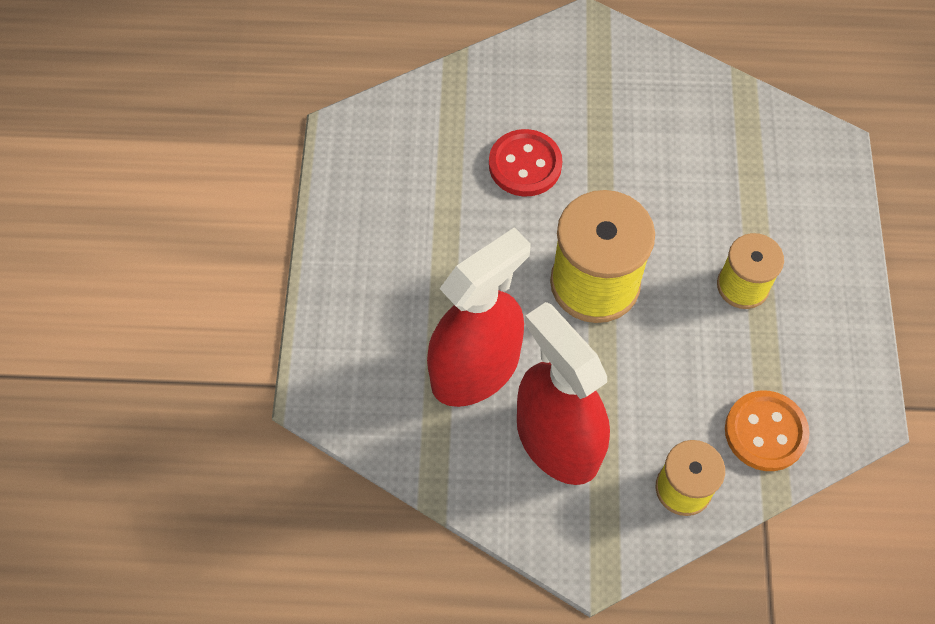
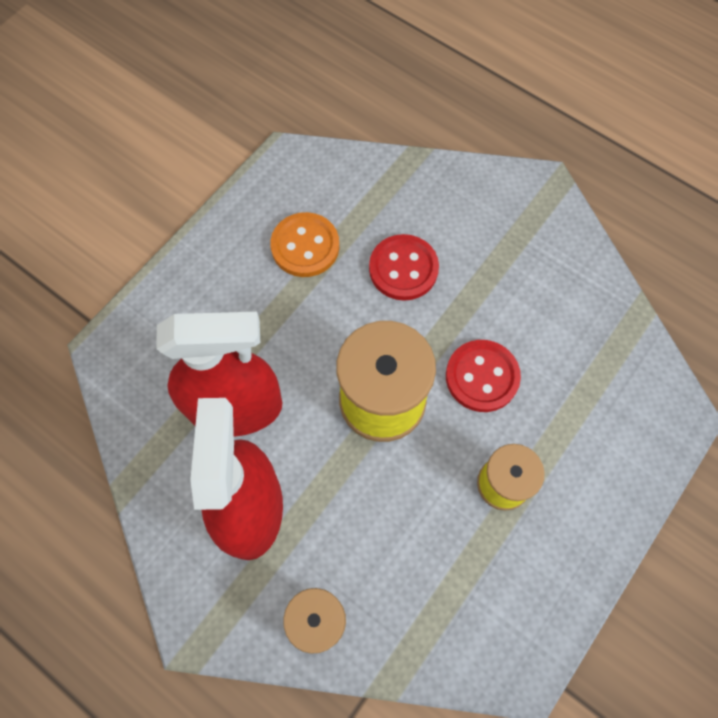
camera: 35 degrees right, 5 degrees up
orange button [725,391,810,471] -> orange button moved to [270,212,339,277]
none -> red button [446,340,521,412]

